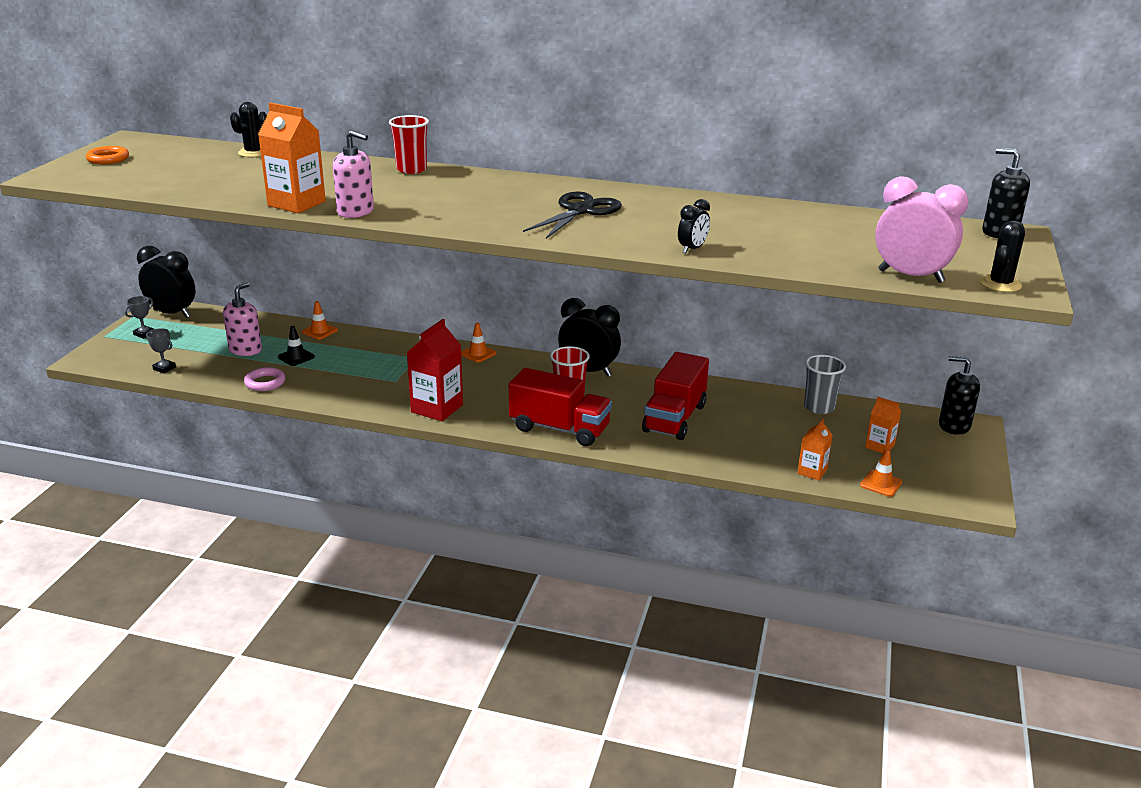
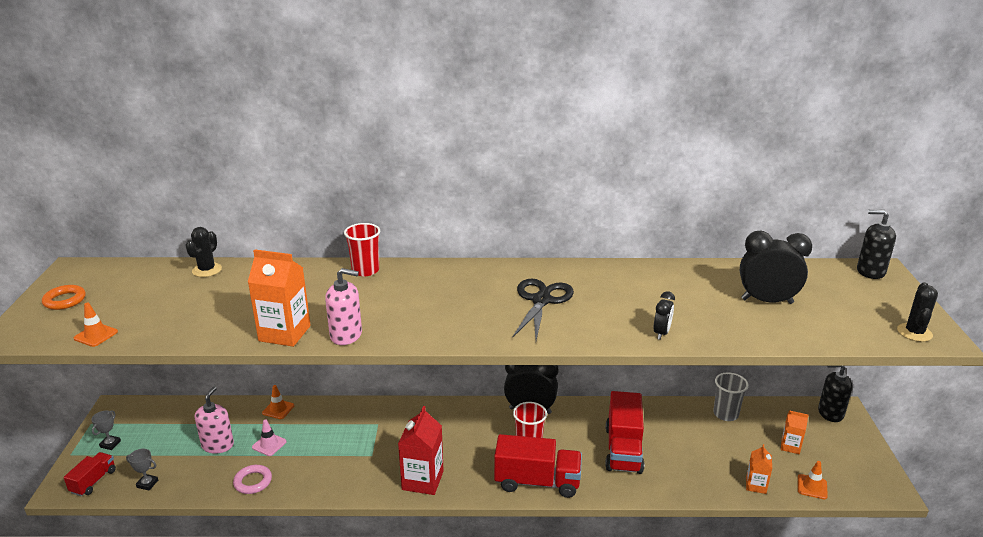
camera: 15 degrees left, 0 degrees up
black clock [137,246,195,318] -> black clock moved to [740,231,812,304]
black traffic cone [278,326,315,366] -> pink traffic cone [252,419,287,456]
orange traffic cone [461,323,496,362] -> orange traffic cone moved to [74,303,118,347]
pink clock [875,176,969,283] -> none
none -> red truck [63,452,116,496]

